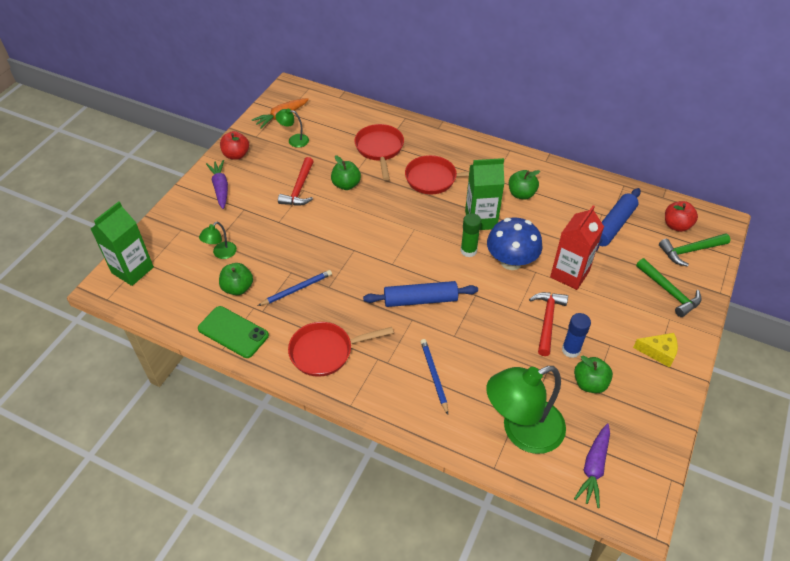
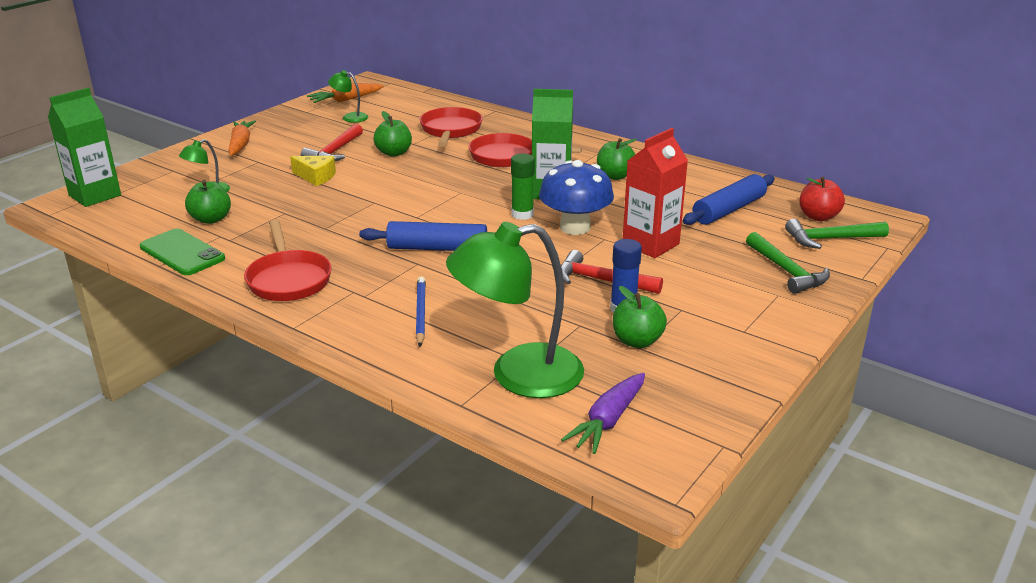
camera: 10 degrees right, 20 degrees down
purple carrot [206,160,228,209] -> orange carrot [228,120,256,155]
red apple [220,131,249,160] -> none
blue pencil [258,270,332,306] -> none
red pan [288,322,394,377] -> red pan turned 105 degrees counterclockwise [244,219,332,301]
red hammer [529,292,568,356] -> red hammer turned 90 degrees counterclockwise [561,250,663,294]
yellow cheese [633,333,678,368] -> yellow cheese moved to [290,156,336,186]

